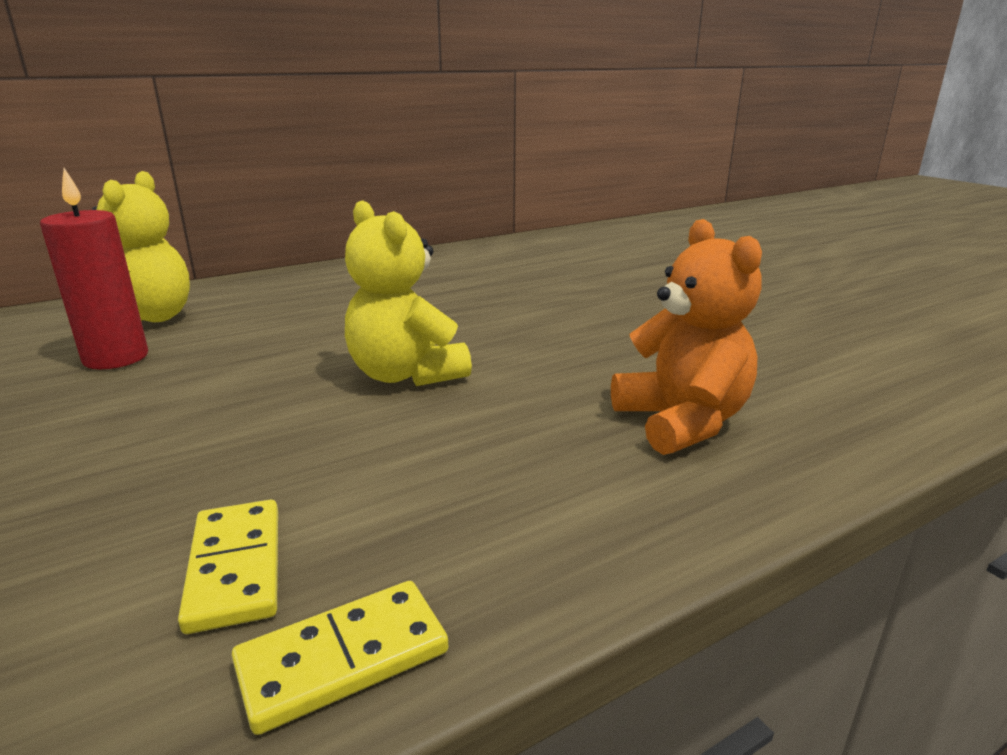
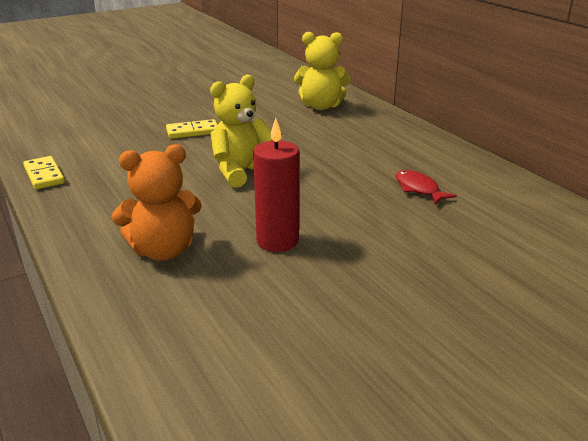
camera: 90 degrees right, 5 degrees up
red candle [40,168,148,369] -> red candle moved to [253,118,299,252]
yellow domino [178,500,278,634] -> yellow domino moved to [166,119,218,139]
none -> red fish [396,170,457,204]

